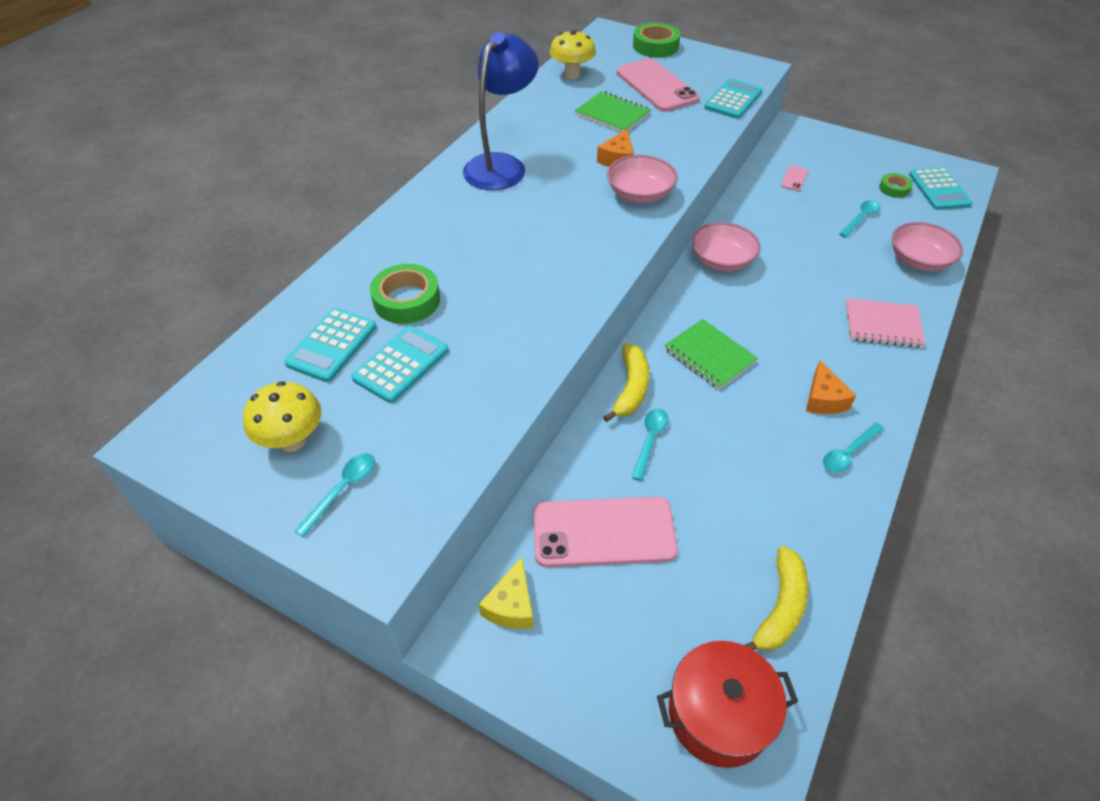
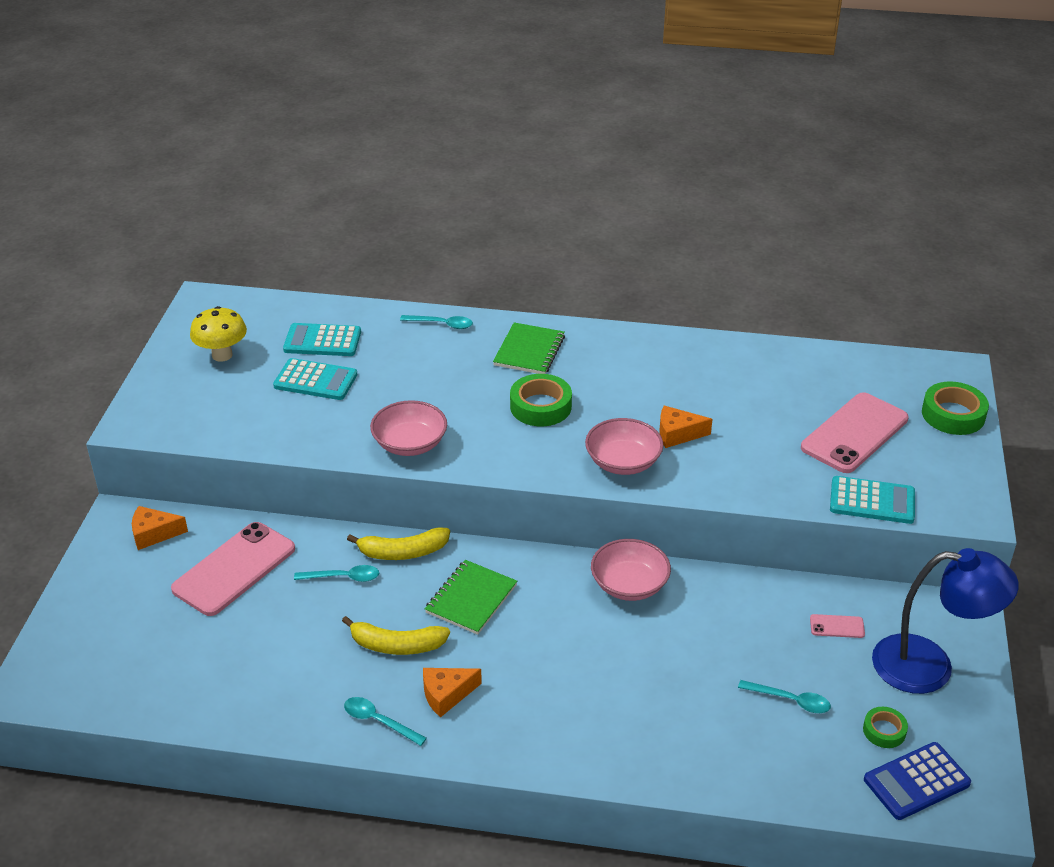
camera: 70 degrees right, 10 degrees down
turquoise spoon [295,453,375,537] -> turquoise spoon moved to [400,315,473,329]
green tape [370,264,440,324] -> green tape moved to [510,374,572,426]
blue lamp [463,32,539,190] -> blue lamp moved to [872,548,1019,694]
yellow cheese [479,557,533,629] -> orange cheese [132,506,188,550]
pink phone [533,497,678,567] -> pink phone turned 60 degrees clockwise [171,522,295,616]
yellow mushroom [550,30,596,79] -> none
green notebook [575,91,651,132] -> green notebook moved to [493,322,565,374]
red pot [657,641,798,768] -> none
yellow banana [745,546,808,651] -> yellow banana moved to [342,616,450,655]
pink notebook [845,298,926,348] -> none
pink bowl [892,222,963,271] -> pink bowl moved to [370,400,447,456]
turquoise calculator [909,167,973,210] -> blue calculator [864,742,971,820]

